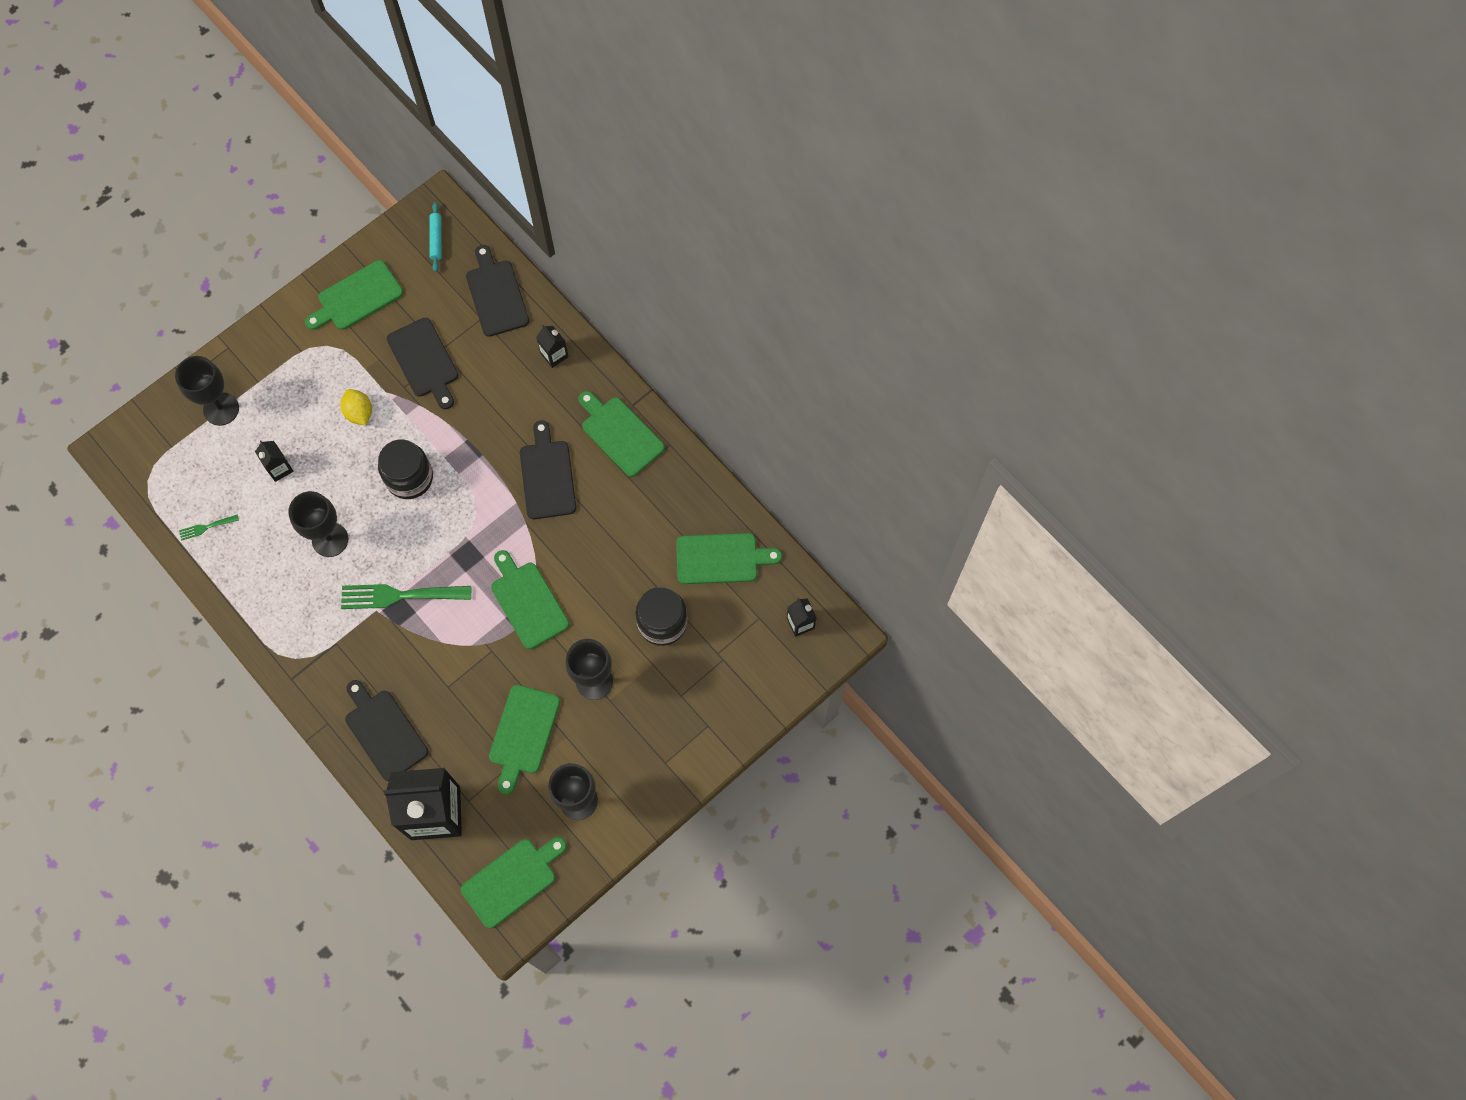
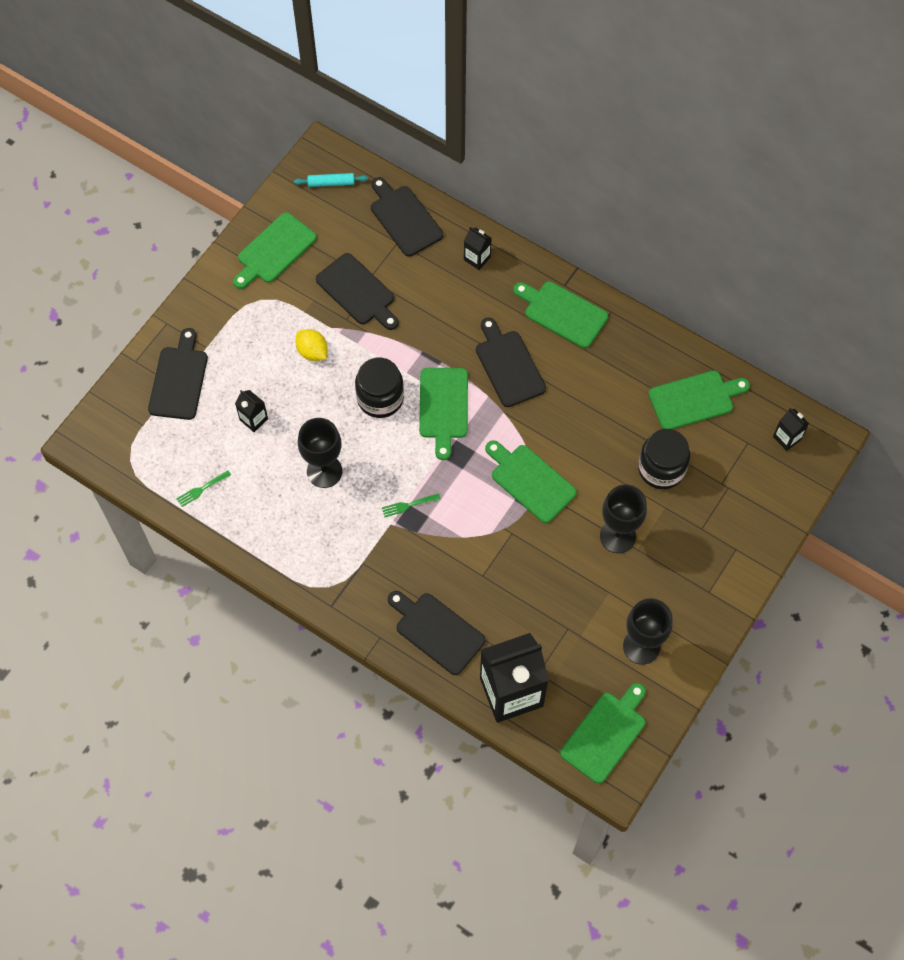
camera: 15 degrees left, 5 degrees down
black goblet [175,356,239,426] -> black cutting board [148,328,208,420]
green fork [341,584,471,609] -> green fork [382,493,440,517], size x0.47
turquoise rolling pin [429,202,442,272] -> turquoise rolling pin turned 75 degrees counterclockwise [294,173,368,187]
green cutting board [489,685,560,794] -> green cutting board moved to [419,368,468,460]

